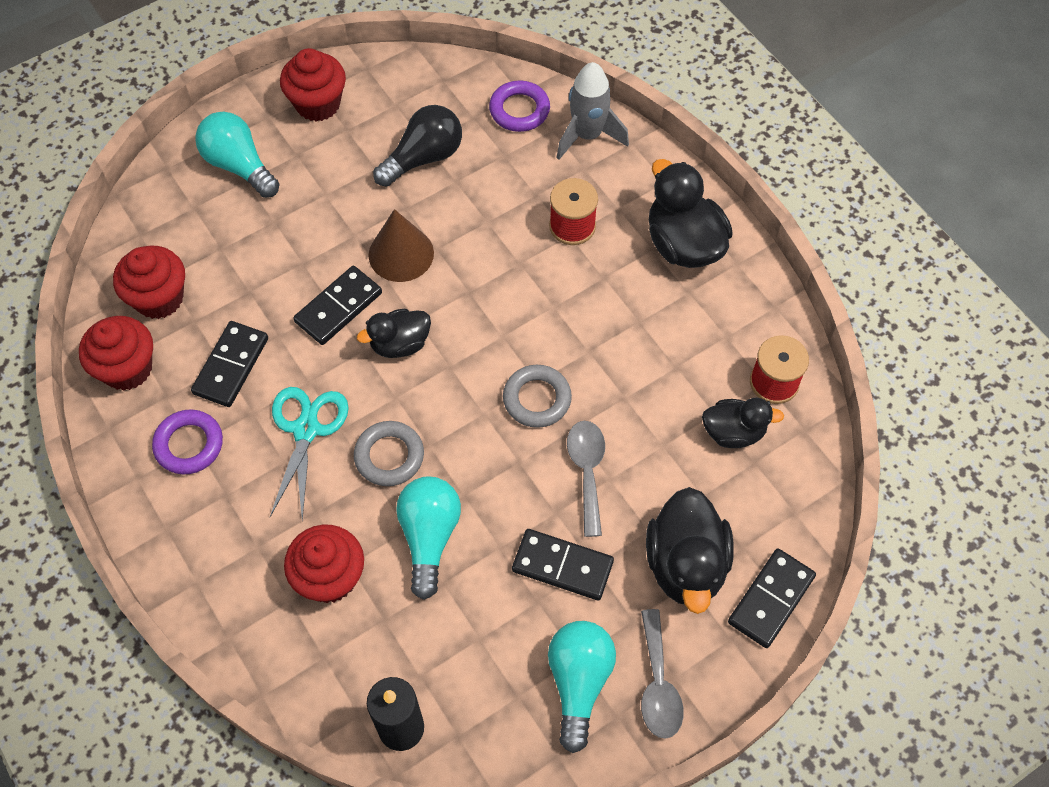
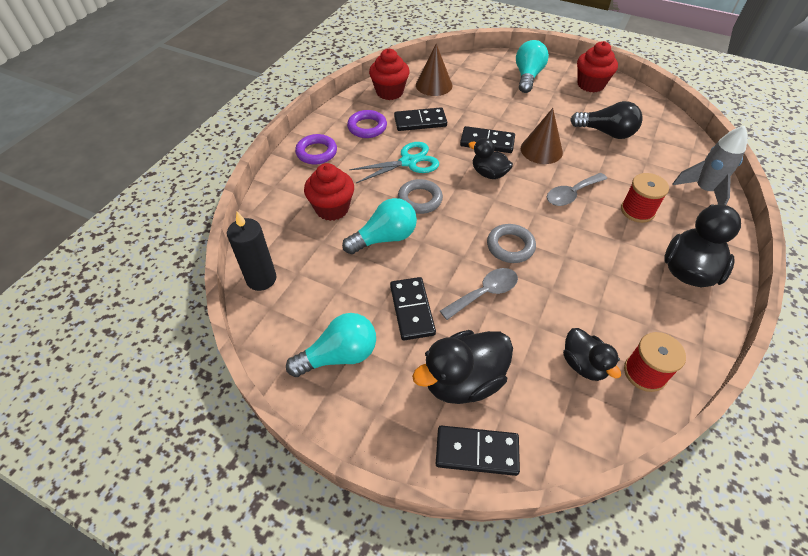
camera: 60 degrees right, 10 degrees down
red cupcake [113,246,185,319] -> brown cone [416,44,452,96]
purple ring [489,81,550,132] -> purple ring moved to [295,134,337,164]
grey spoon [641,609,684,739] -> grey spoon moved to [547,173,607,206]

